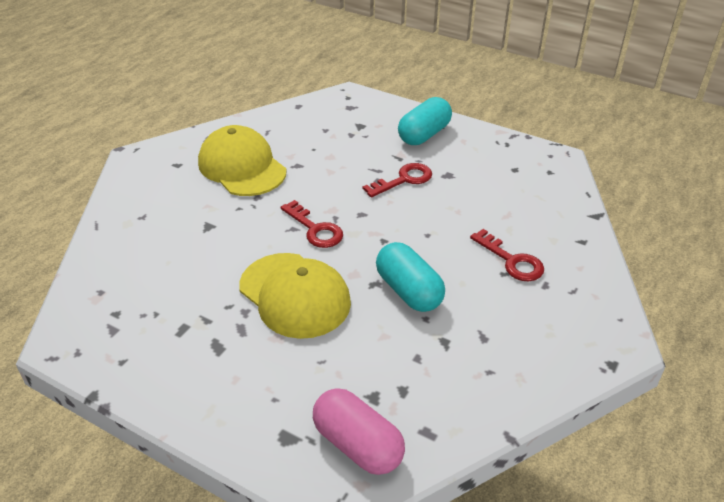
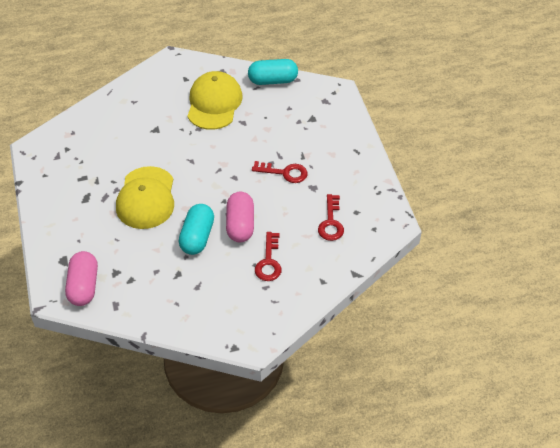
camera: 45 degrees right, 10 degrees up
red key [280,200,343,248] -> red key moved to [318,194,344,241]
turquoise capsule [398,97,452,145] -> turquoise capsule moved to [248,59,298,85]
none -> pink capsule [226,192,254,242]

